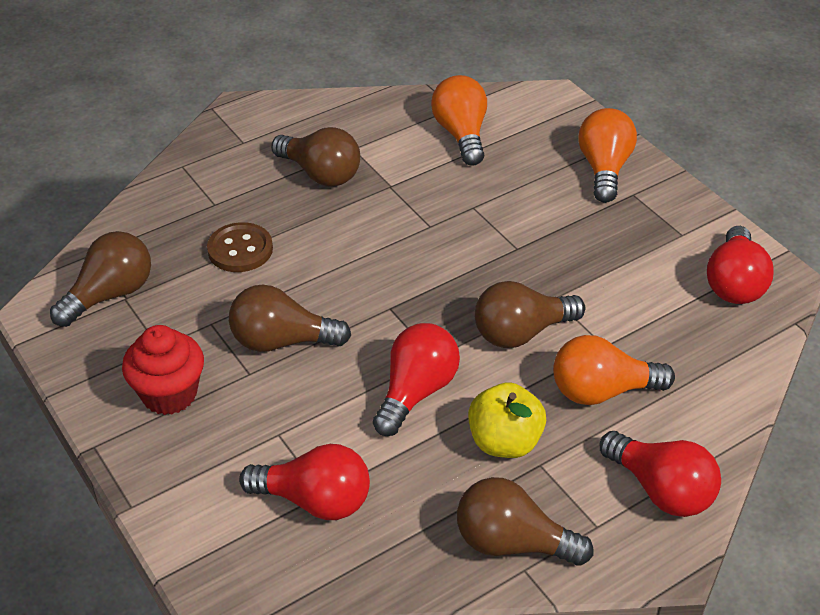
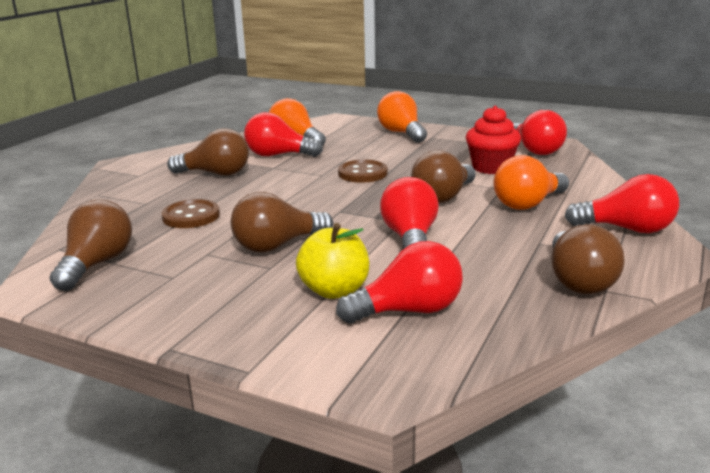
camera: 30 degrees left, 20 degrees down
red cupcake [122,325,204,415] -> red cupcake moved to [466,106,521,174]
brown light bulb [457,477,593,566] -> brown light bulb turned 75 degrees counterclockwise [551,225,625,294]
yellow apple [468,382,546,458] -> yellow apple moved to [296,223,369,299]
none -> red light bulb [244,112,323,157]
none -> brown button [338,160,388,183]

